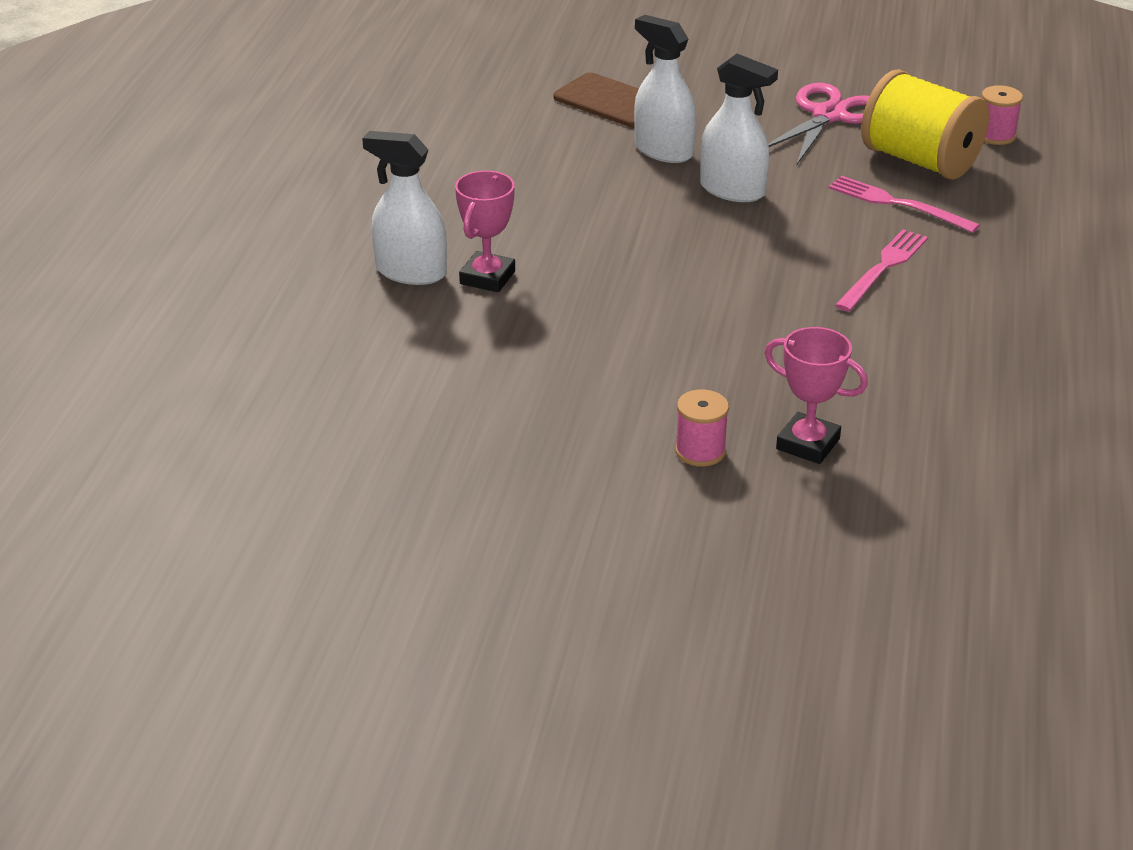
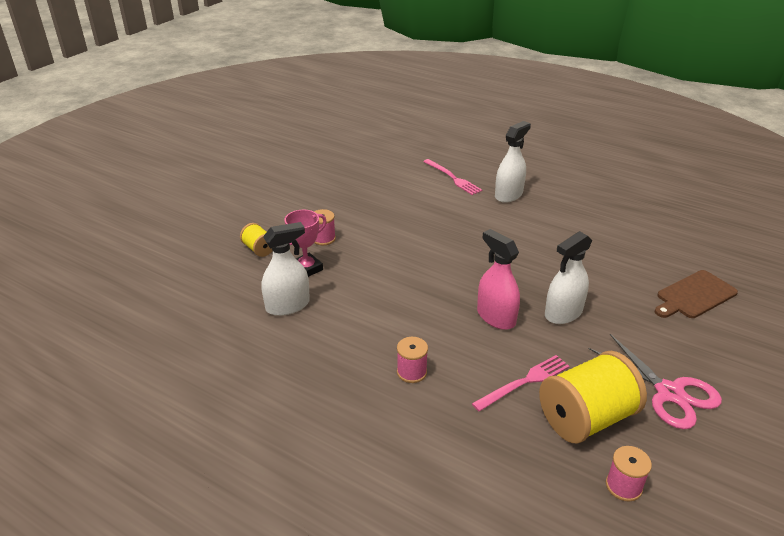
camera: 110 degrees right, 0 degrees up
pink trophy [455,171,515,292] -> none
white spray bottle [634,15,696,163] -> white spray bottle moved to [261,222,310,316]
pink fork [835,229,928,312] -> pink fork moved to [423,159,482,195]
none -> yellow spool [240,223,272,257]
none -> pink spool [397,337,428,383]
none -> pink spray bottle [477,229,520,330]

